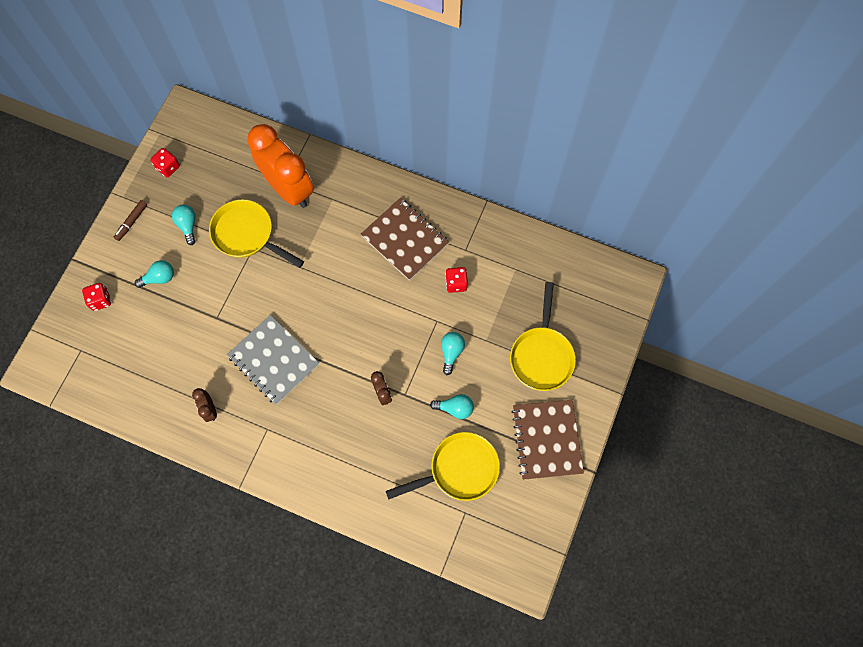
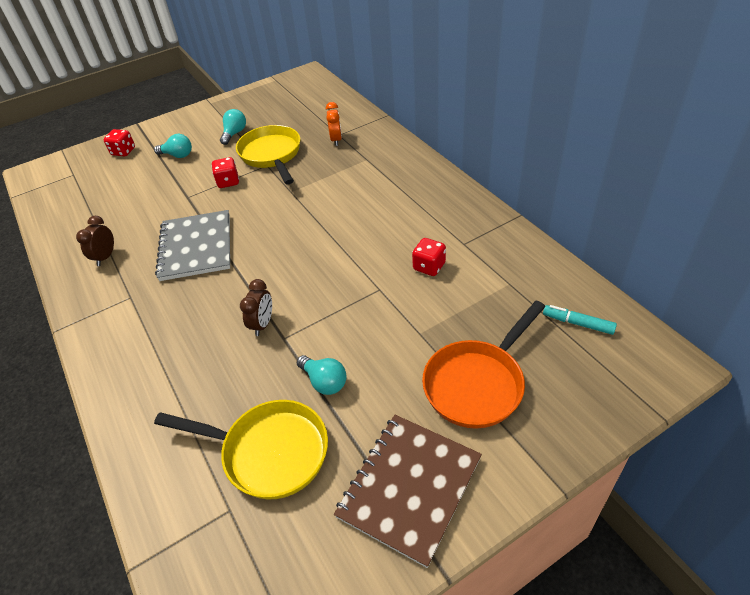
camera: 40 degrees right, 25 degrees down
brown marker [114,200,147,241] -> none
red dice [150,148,180,177] -> red dice moved to [212,157,239,188]
orange clock [247,124,314,208] -> orange clock [326,102,342,146], size x0.41
brown notebook [361,198,449,281] -> none
turquoise light bulb [441,332,465,375] -> none
yellow pan [510,282,576,391] -> orange pan [422,301,545,429]
none -> turquoise marker [543,305,617,335]

